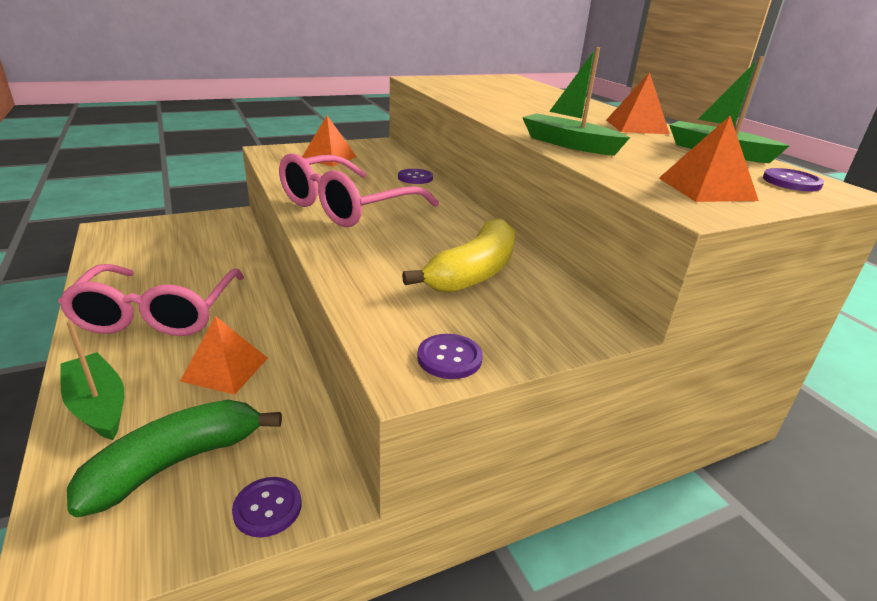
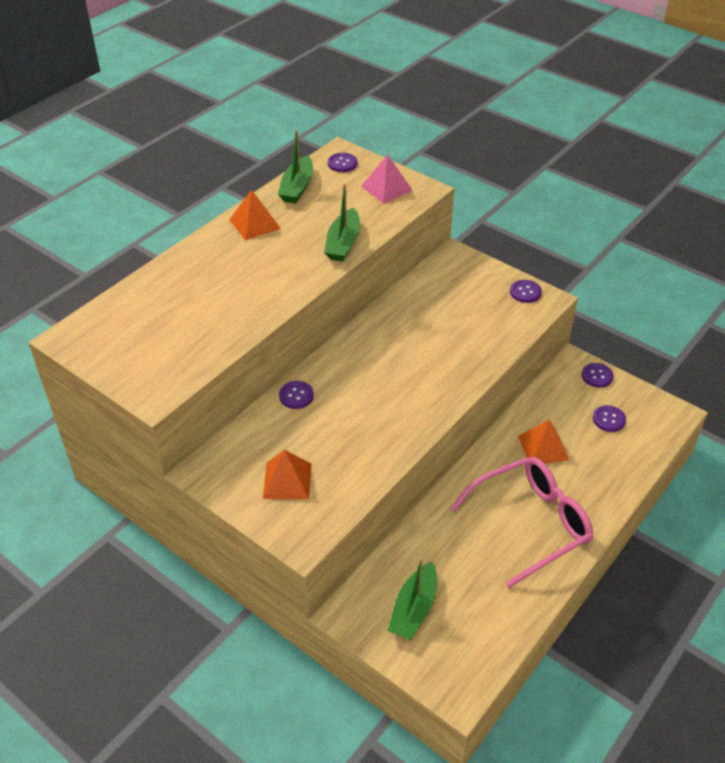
camera: 115 degrees left, 15 degrees up
green boat [60,321,124,440] -> green boat moved to [388,558,437,640]
green banana [67,400,282,517] -> purple button [593,405,626,432]
pink glasses [279,153,439,227] -> none
yellow banana [402,219,515,293] -> none
orange pyramid [659,116,759,202] -> pink pyramid [361,154,413,204]

